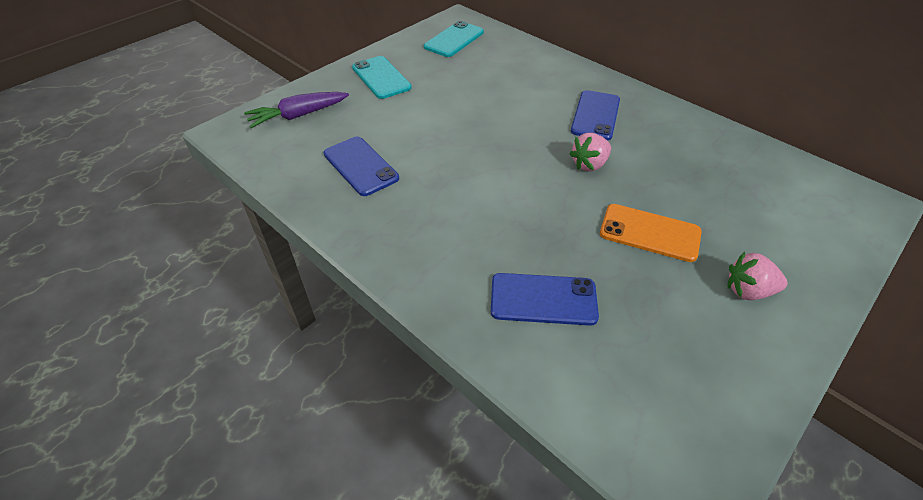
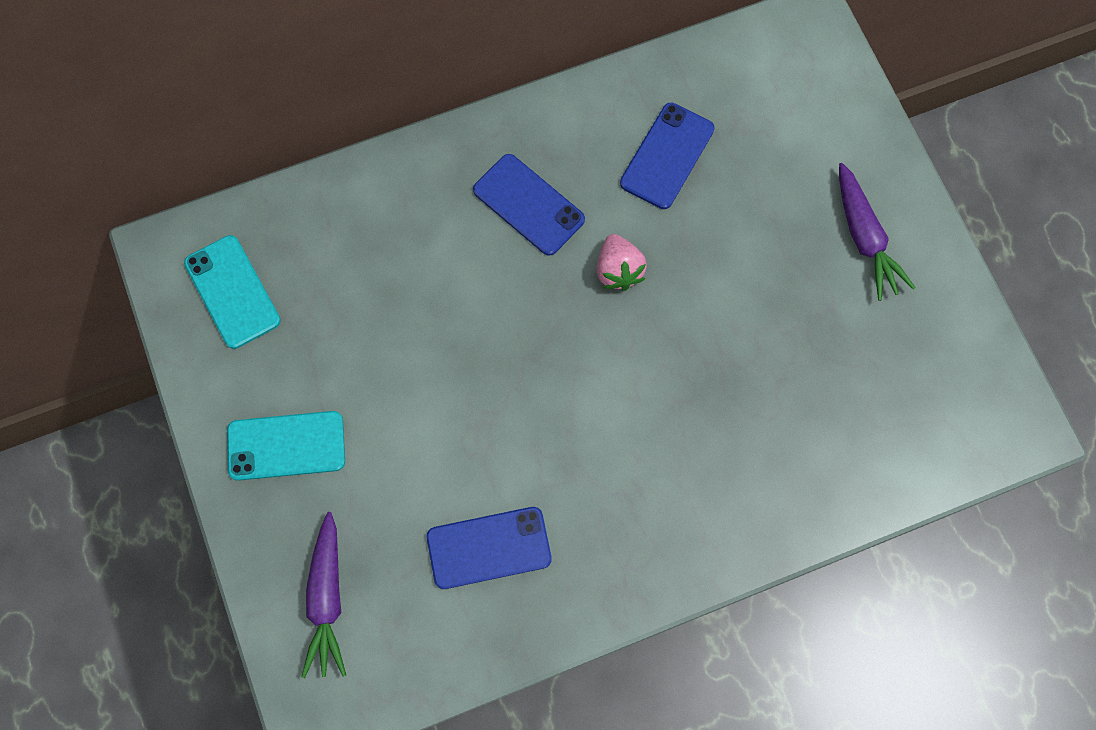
camera: 65 degrees left, 25 degrees up
blue phone [491,273,599,326] -> blue phone moved to [620,103,715,209]
orange phone [600,204,702,262] -> none
pink strawberry [728,252,787,300] -> purple carrot [839,163,916,301]

